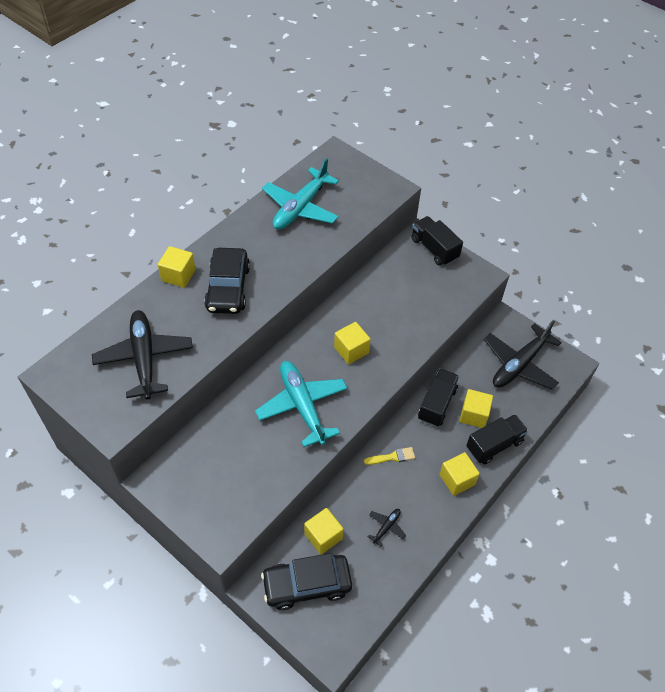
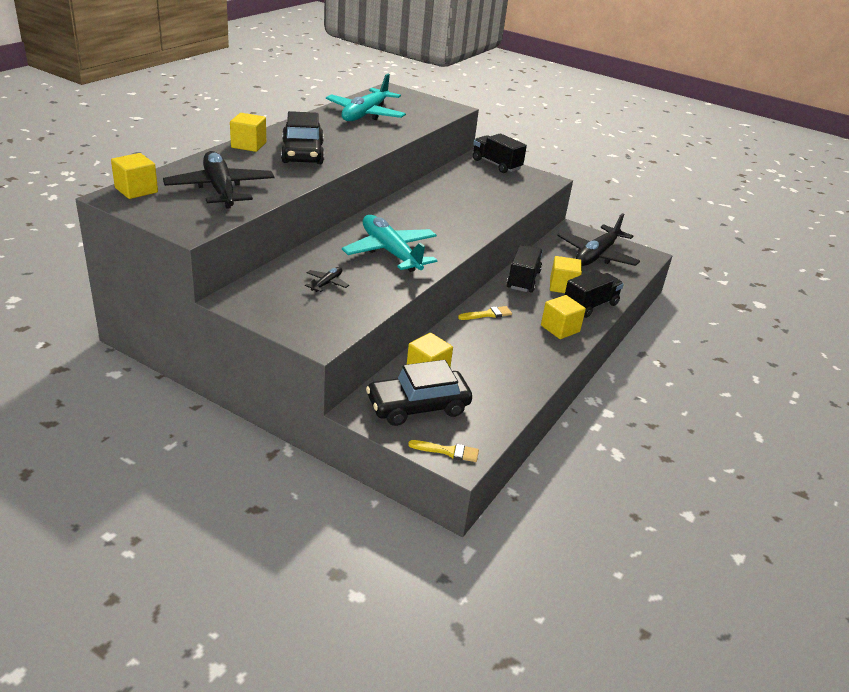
camera: 10 degrees left, 20 degrees down
yellow cube [334,322,371,364] -> yellow cube moved to [111,153,158,199]
black plane [368,509,406,547] -> black plane moved to [305,267,349,292]
none -> yellow brush [408,440,479,462]

